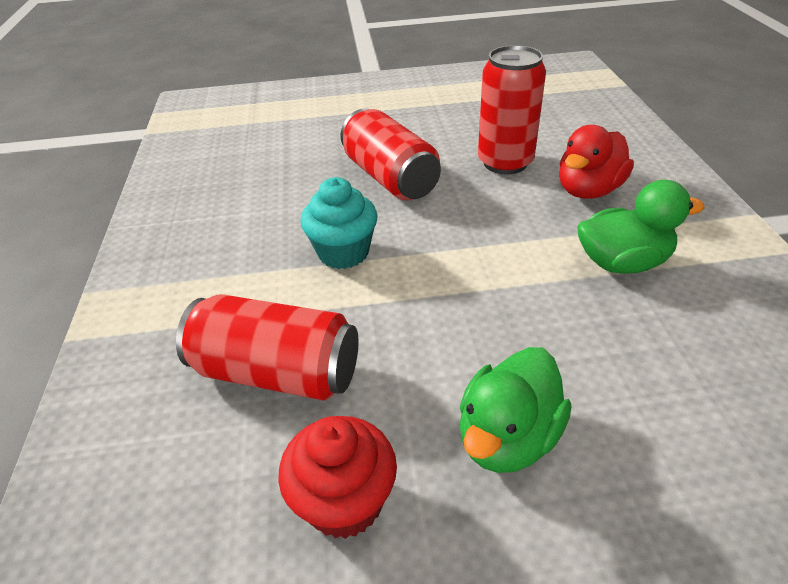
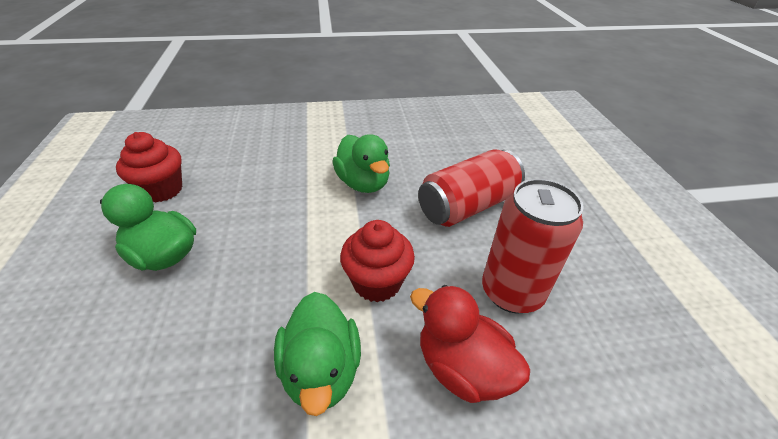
camera: 85 degrees right, 0 degrees up
red can [176,294,358,401] -> none
turquoise cupcake [301,177,378,269] -> green duck [332,134,390,193]
none -> red cupcake [340,220,415,302]

